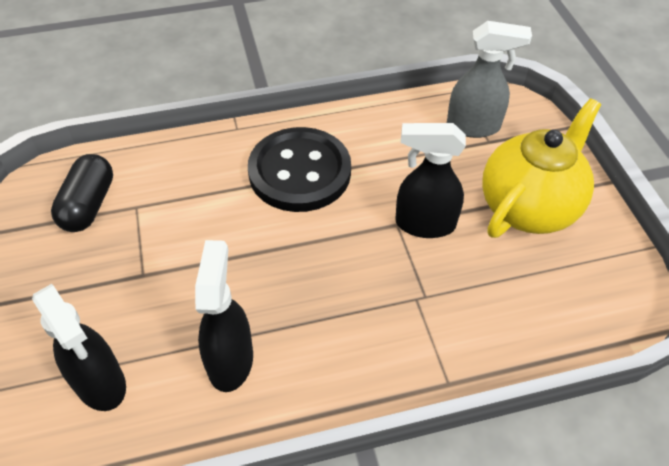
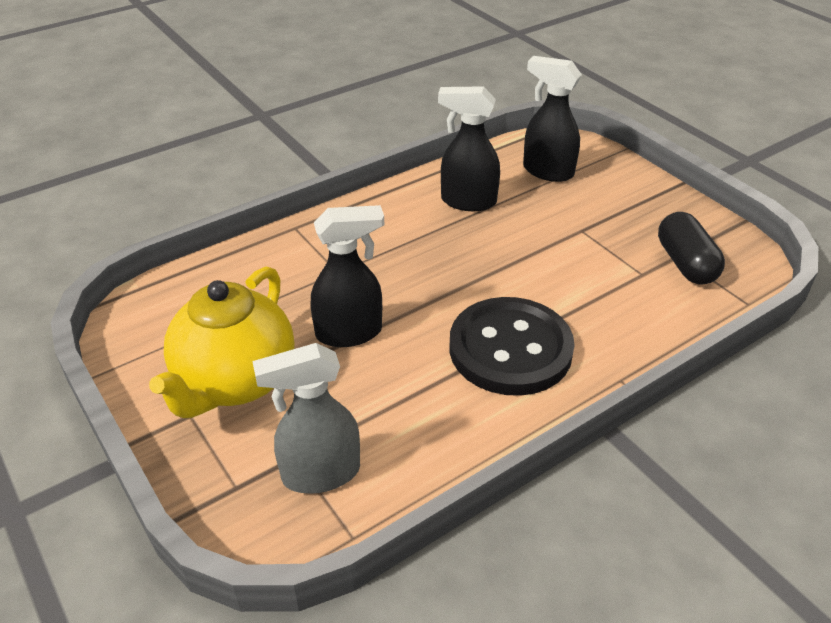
camera: 160 degrees right, 10 degrees down
black spray bottle [195,240,253,392] -> black spray bottle turned 120 degrees clockwise [438,86,500,211]

